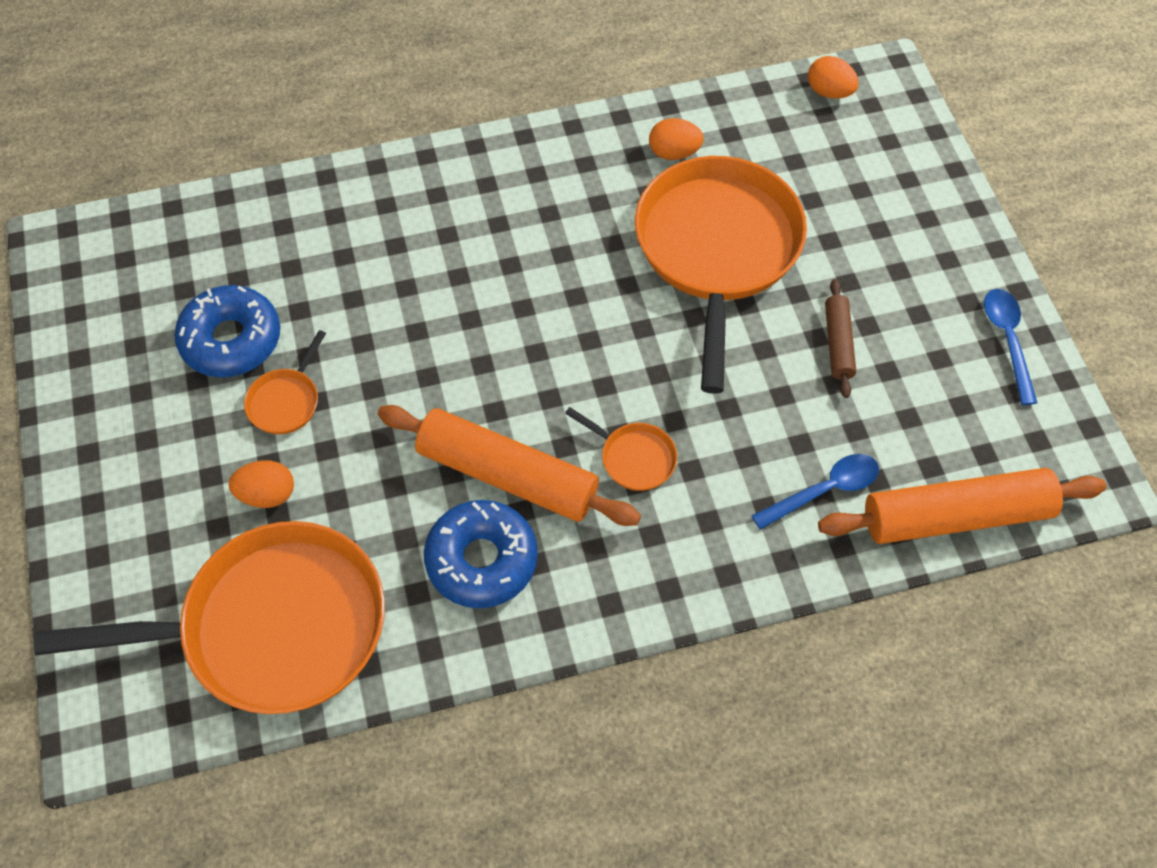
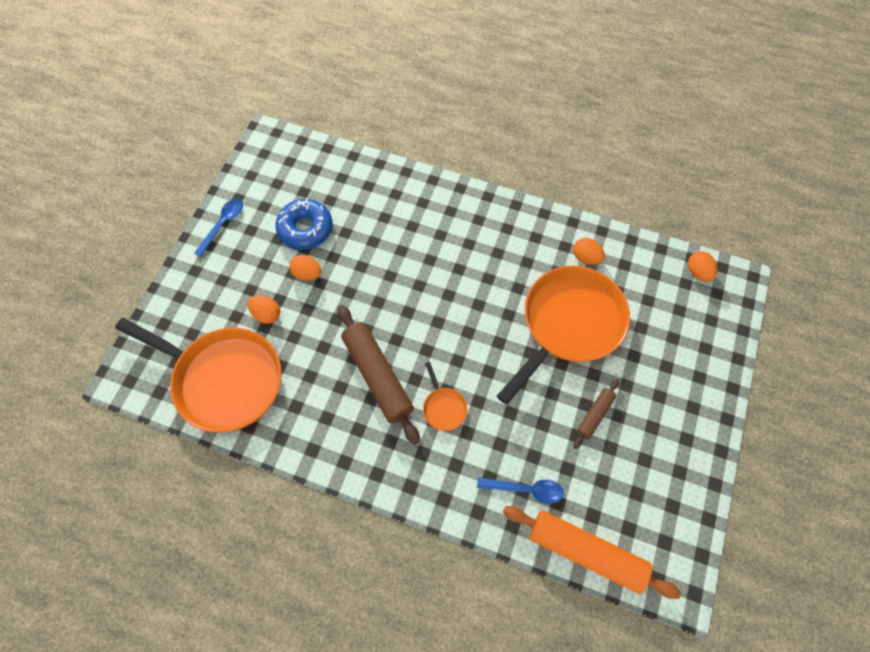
camera: 35 degrees right, 5 degrees up
orange pan [244,330,326,434] -> orange egg [289,255,321,281]
orange rolling pin [378,405,641,526] -> brown rolling pin [337,305,420,445]
blue donut [424,500,538,608] -> none
blue spoon [984,289,1037,405] -> blue spoon moved to [194,199,243,257]

